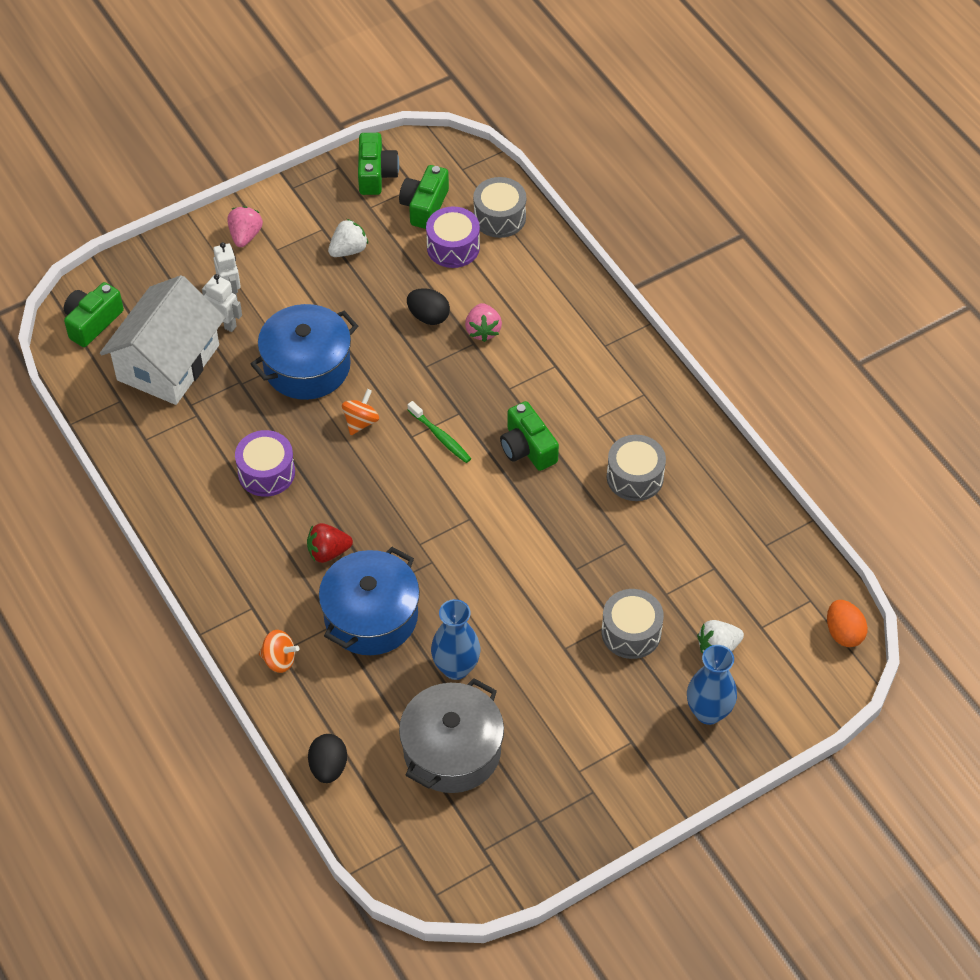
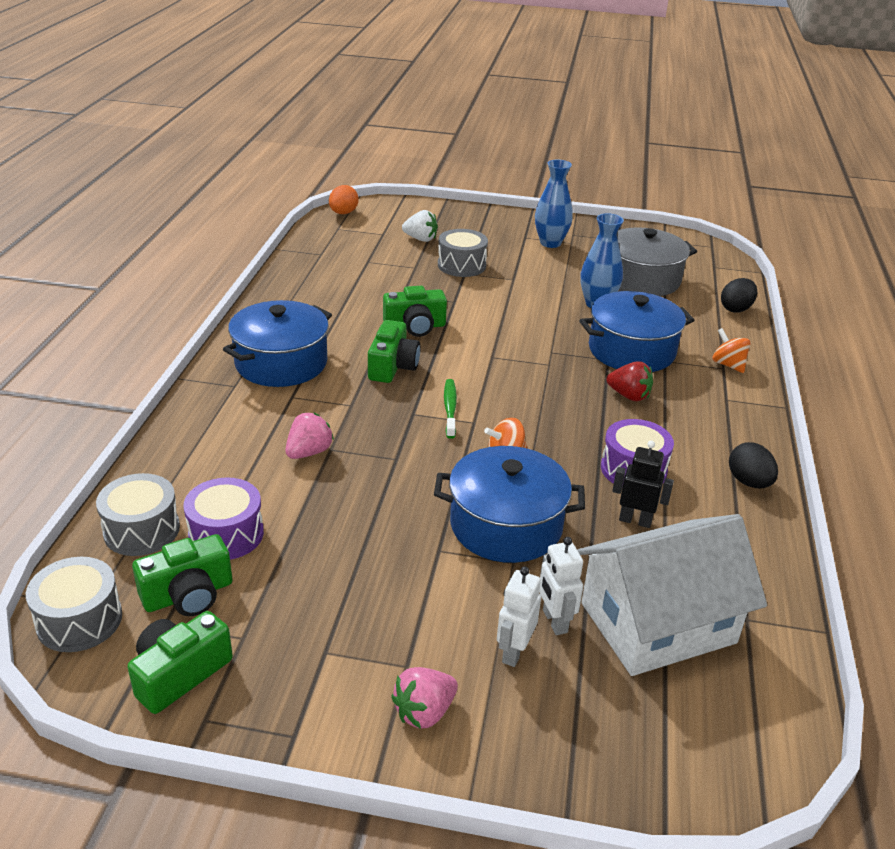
camera: 140 degrees left, 20 degrees down
green camera [64,282,124,347] -> green camera moved to [383,286,447,337]
white strawberry [328,219,368,257] -> none
black egg [407,288,450,325] -> black egg moved to [729,442,778,488]
grey drum [607,435,666,501] -> grey drum moved to [26,557,122,652]
blue vase [687,645,737,725] -> blue vase moved to [535,160,573,248]
none -> blue pot [223,300,332,387]
none -> black robot [612,441,674,528]

